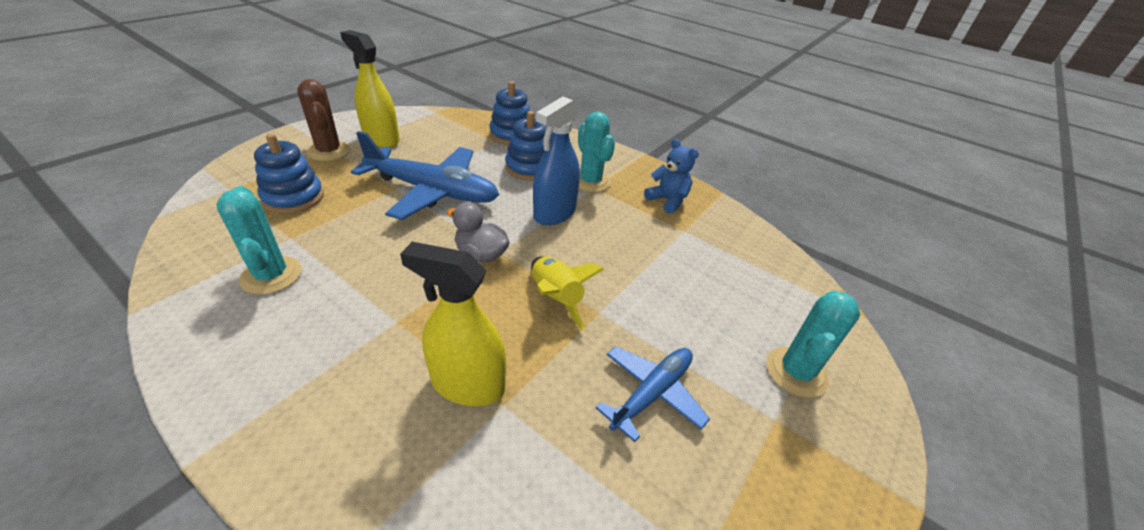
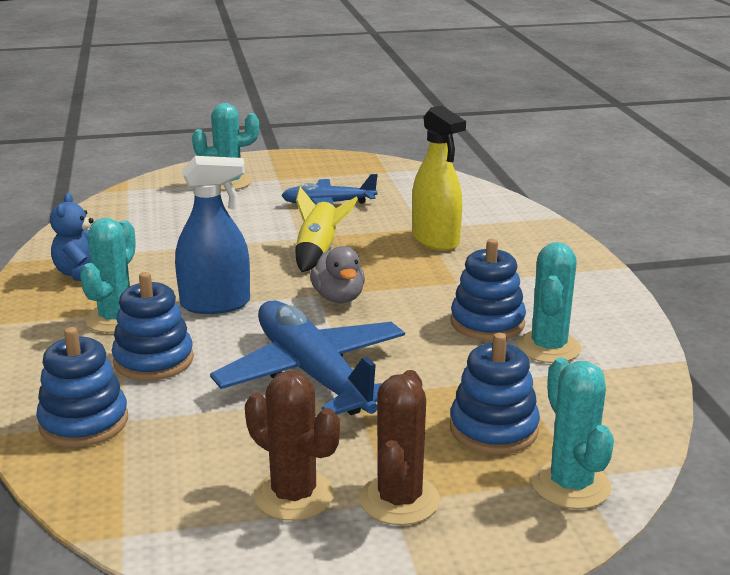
camera: 135 degrees left, 15 degrees down
yellow spray bottle [340,30,400,148] -> brown cactus [245,370,340,521]
none -> blue stacking toy [451,239,526,340]
none -> turquoise cactus [532,358,614,509]

